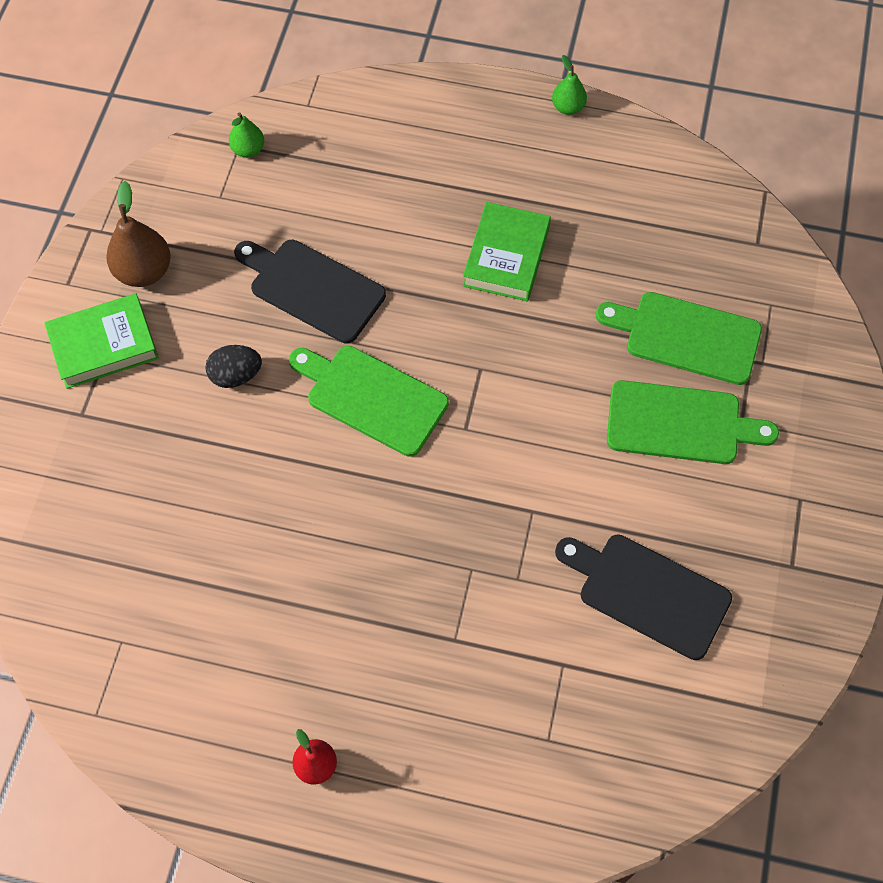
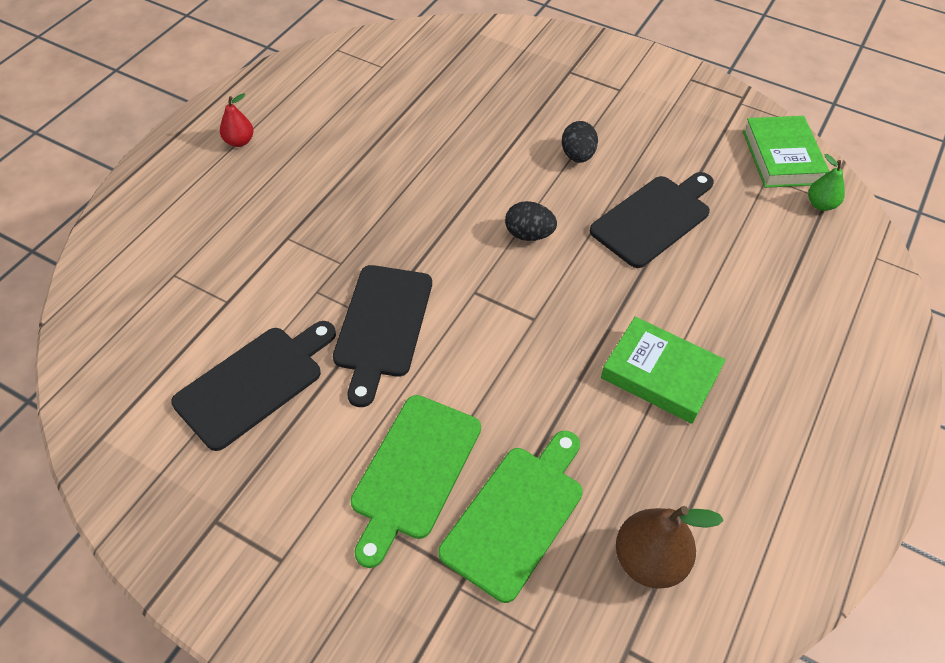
camera: 105 degrees right, 10 degrees down
green book [45,294,159,389] -> green book moved to [743,116,830,188]
brown pear [106,181,171,287] -> brown pear moved to [616,506,724,589]
green cutting board [289,346,449,457] -> black egg [505,201,557,241]
green pear [552,55,587,115] -> none
none -> black cutting board [333,265,432,407]

